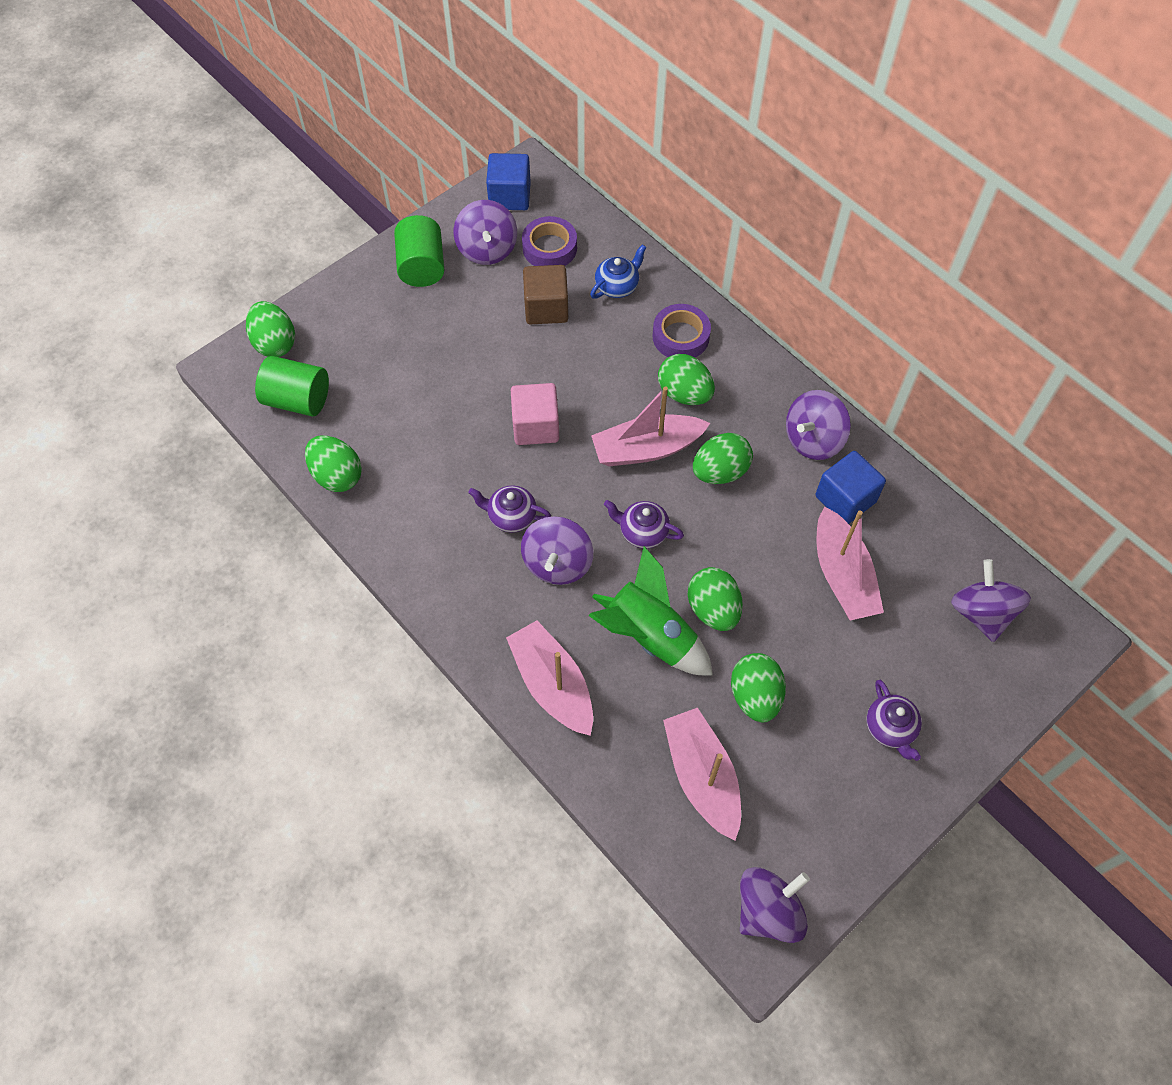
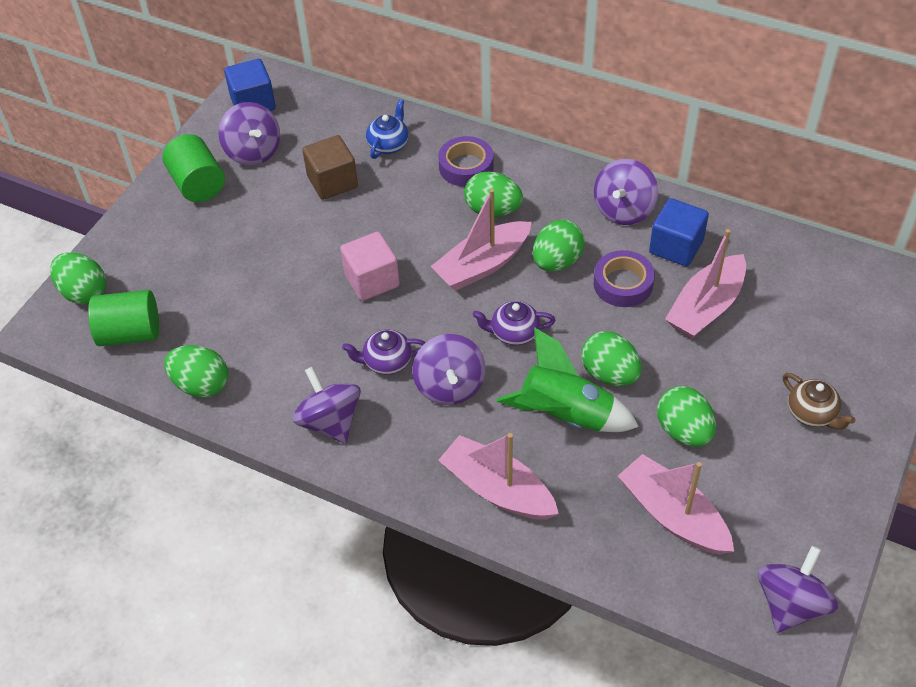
camera: 20 degrees left, 10 degrees down
purple tape [522,216,577,266] -> purple tape moved to [593,250,655,307]
pink boat [817,506,884,621] -> pink boat turned 75 degrees clockwise [665,229,746,339]
purple teapot [866,680,922,761] -> brown teapot [783,373,855,430]
purple spinning top [951,559,1031,642] -> purple spinning top moved to [292,366,361,444]

